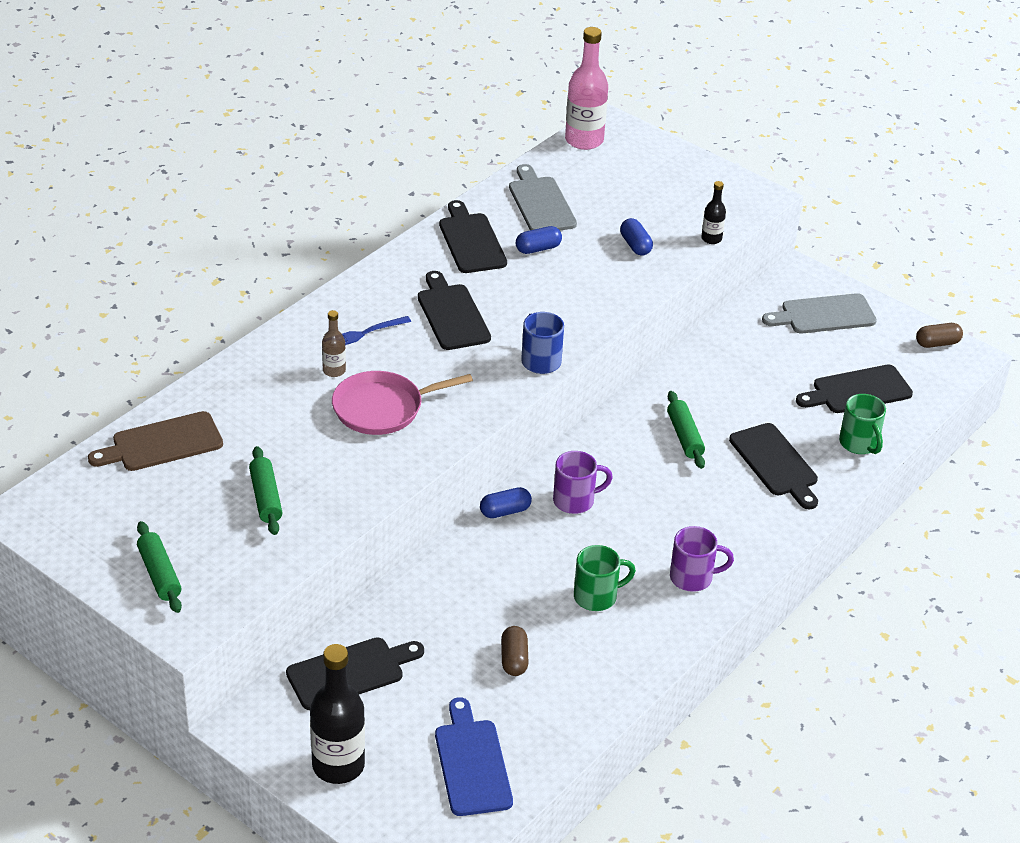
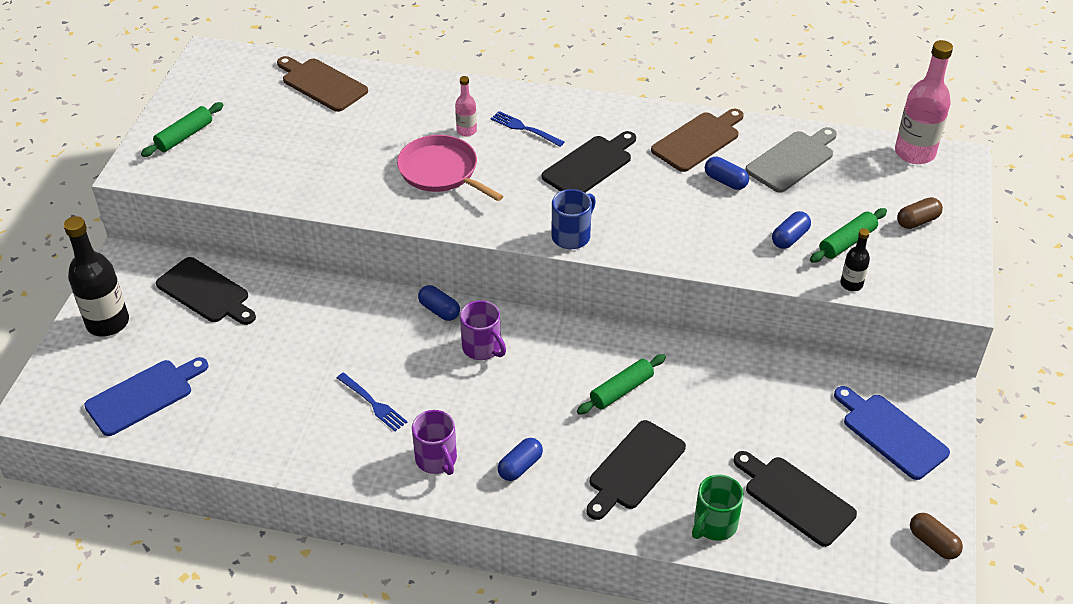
camera: 65 degrees right, 5 degrees up
green rolling pin [249,446,283,535] -> green rolling pin moved to [810,208,887,263]
brown bottle [322,310,346,377] -> pink bottle [455,76,477,136]
black cutting board [439,200,507,273] -> brown cutting board [651,109,744,172]
brown capsule [501,626,529,676] -> brown capsule moved to [897,197,943,229]
green mug [574,545,636,611] -> blue fork [337,373,407,431]
grey cutting board [762,293,877,333] -> blue cutting board [834,386,950,480]
none -> blue capsule [498,438,543,481]

